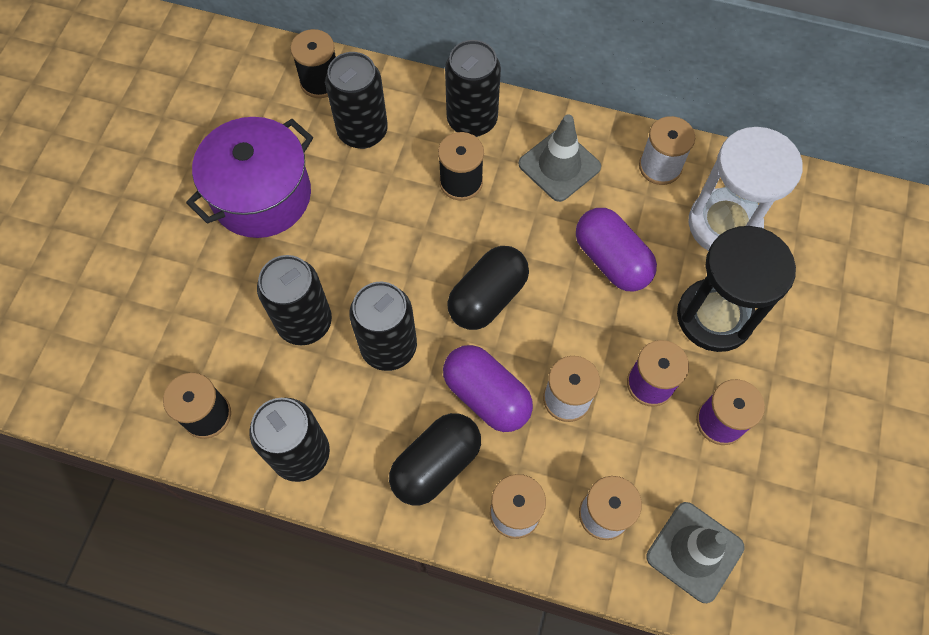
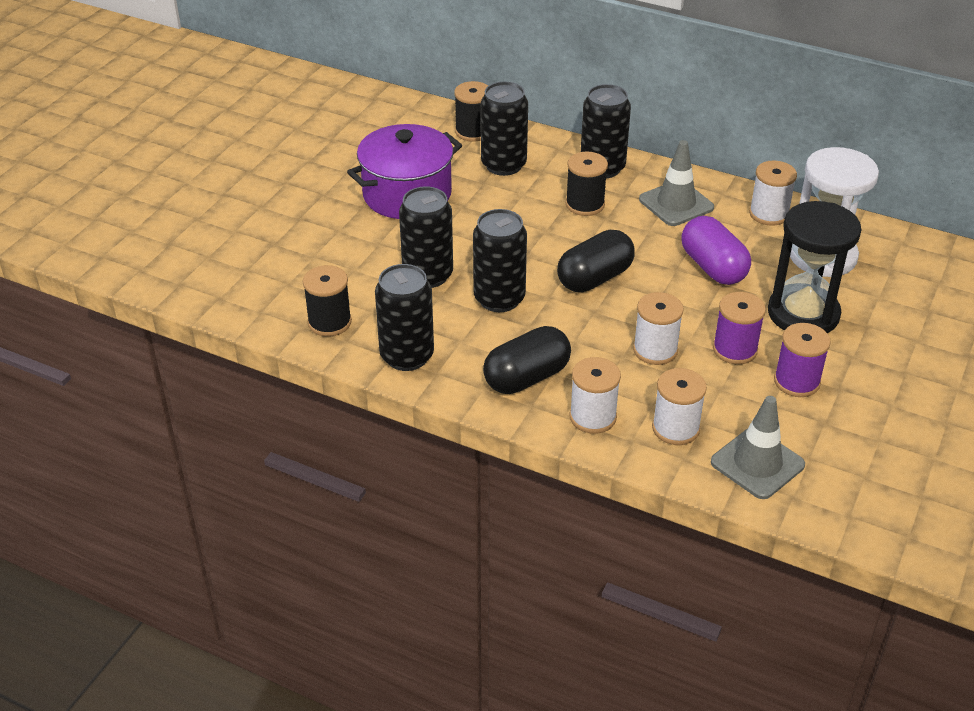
camera: 10 degrees right, 25 degrees down
purple capsule [443,345,533,432] -> none

